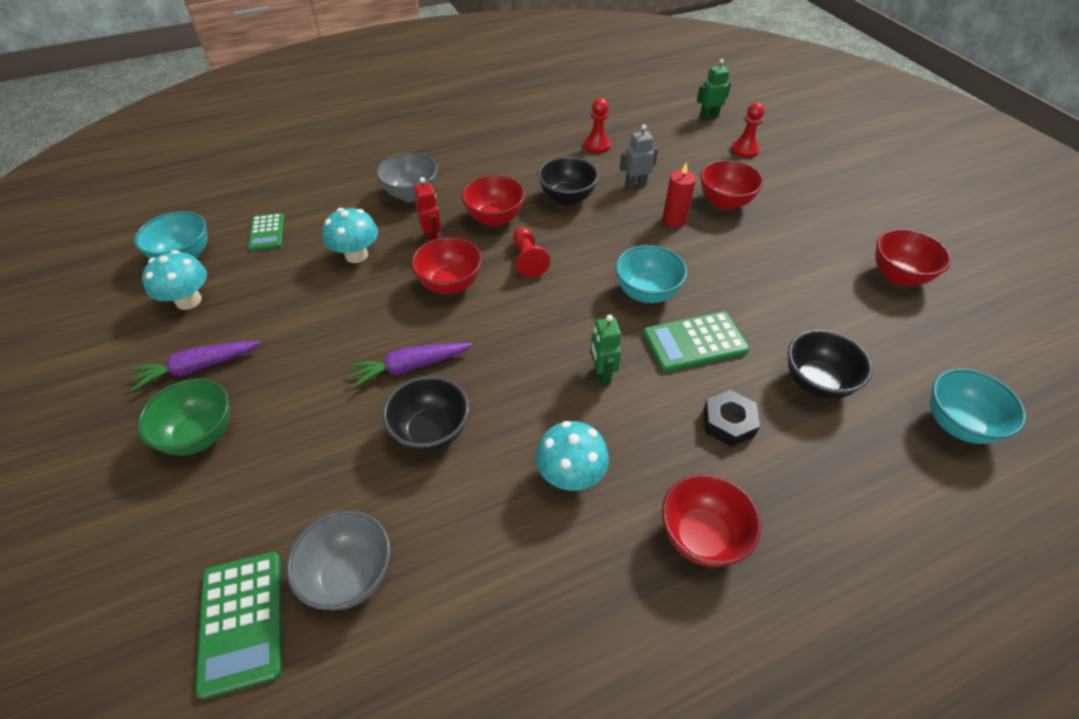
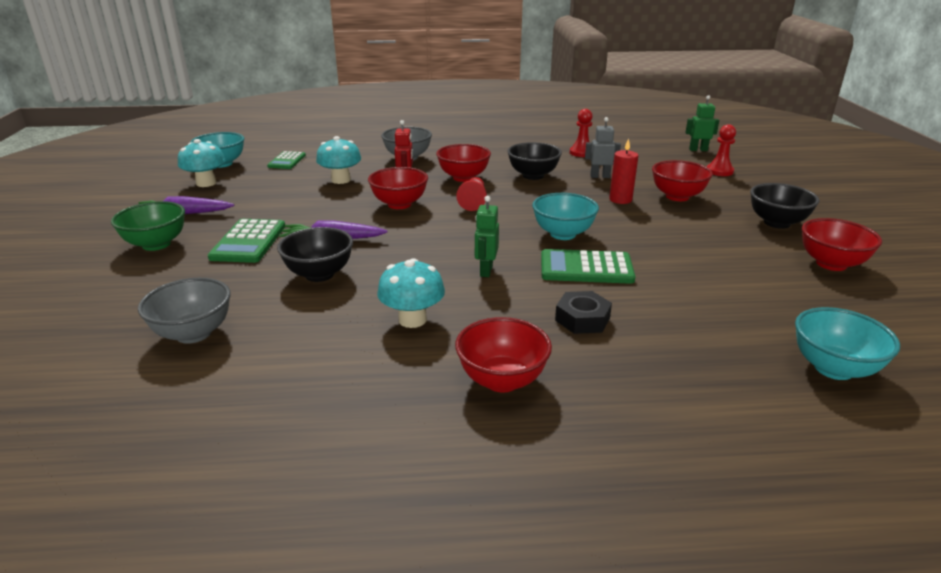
camera: 20 degrees right, 20 degrees down
green calculator [195,551,283,700] -> green calculator moved to [208,219,285,263]
black bowl [788,330,873,399] -> black bowl moved to [750,183,820,229]

